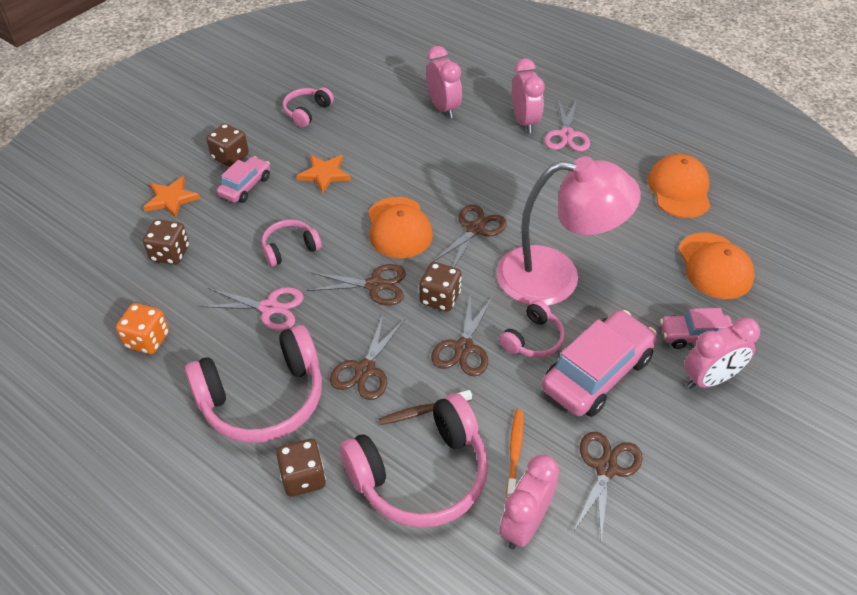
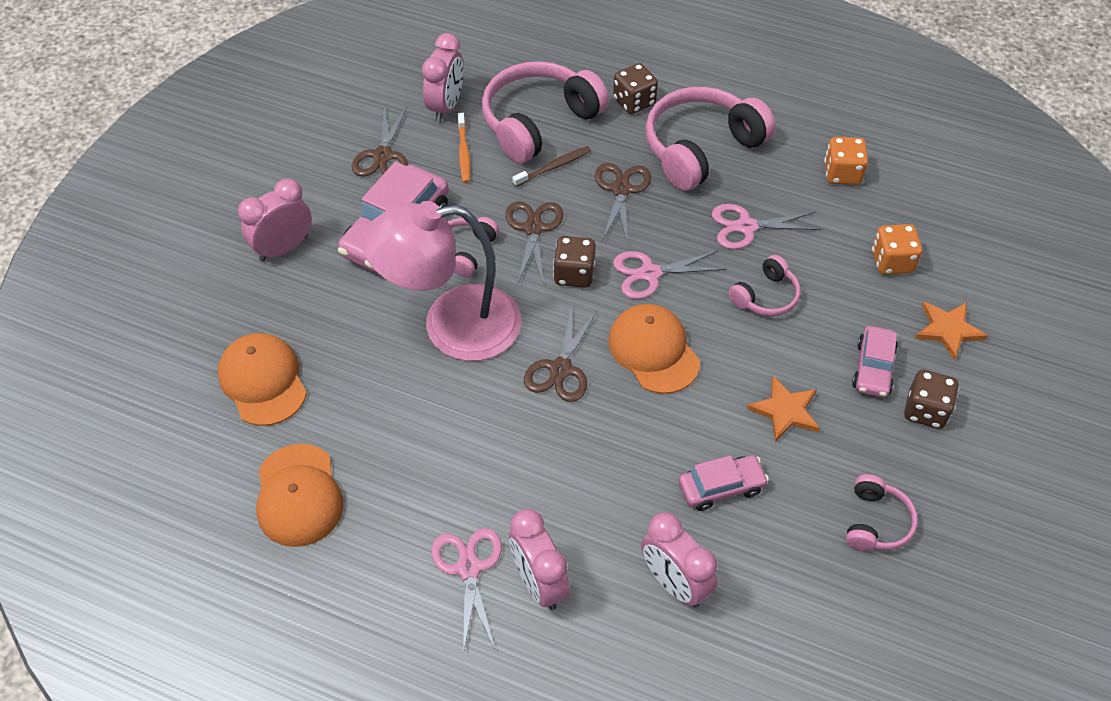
camera: 165 degrees right, 5 degrees up
brown dice [143,219,189,265] -> orange dice [872,224,922,275]
brown scissors [307,264,406,305] -> pink scissors [613,250,726,299]
pink car [660,308,733,349] -> pink car moved to [679,455,769,511]

